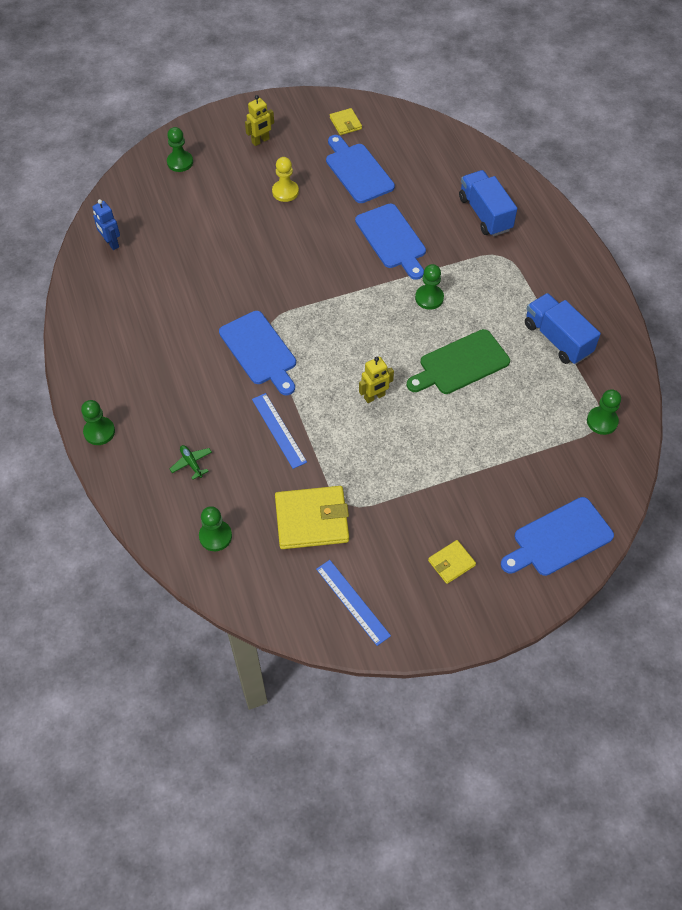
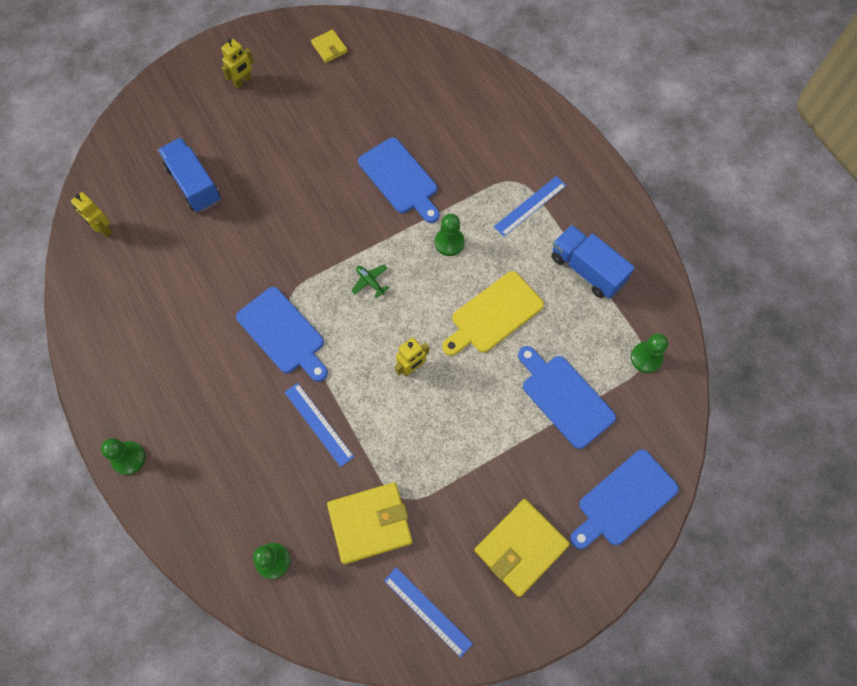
camera: 10 degrees left, 10 degrees up
blue robot [92,199,120,250] -> yellow robot [71,192,113,237]
green pawn [167,127,193,172] -> none
green plane [170,445,212,480] -> green plane moved to [351,265,389,298]
yellow pawn [272,157,299,202] -> none
blue cutting board [326,135,395,203] -> blue cutting board moved to [518,346,616,449]
green cutting board [407,329,510,394] -> yellow cutting board [442,271,544,356]
yellow wallet [428,540,476,584] -> yellow wallet [475,499,570,597], size x1.92
blue truck [459,170,517,237] -> blue truck moved to [158,138,221,212]
none -> blue ruler [494,176,567,236]

